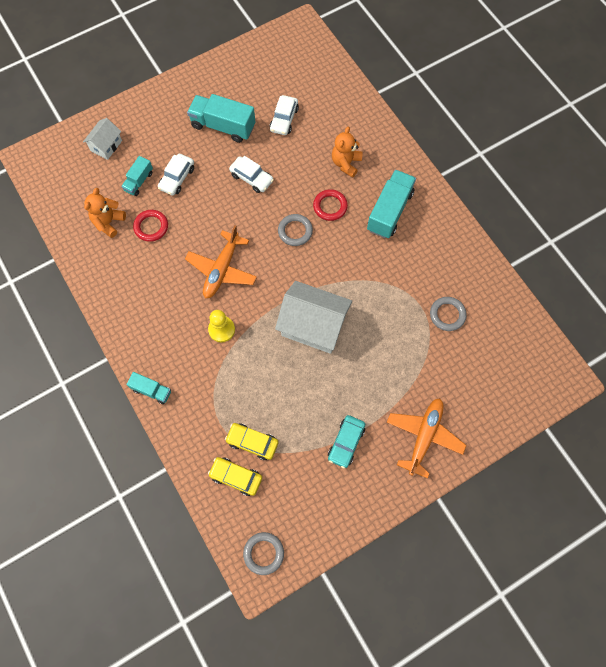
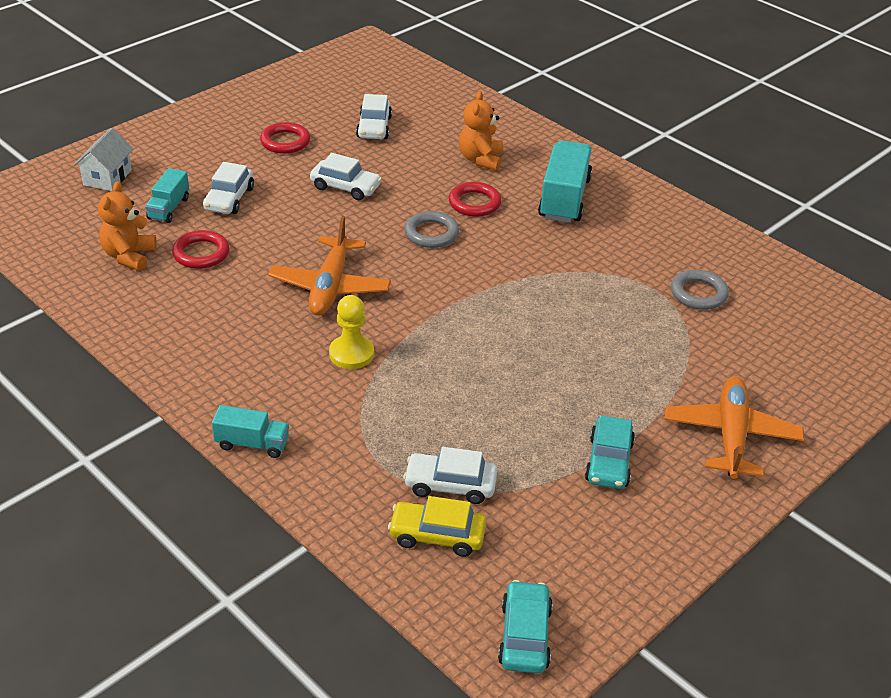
camera: 15 degrees left, 30 degrees down
turquoise truck [187,94,255,143] -> red ring [260,122,310,154]
yellow car [225,423,278,460] -> white car [403,447,497,504]
grey ring [243,532,284,575] -> turquoise car [498,580,553,673]
white house [275,281,352,354] -> none

